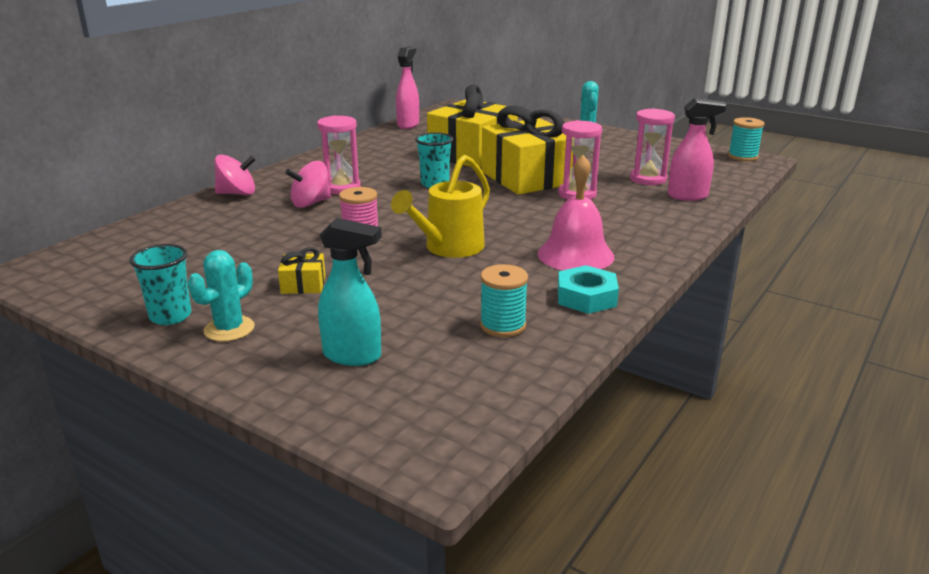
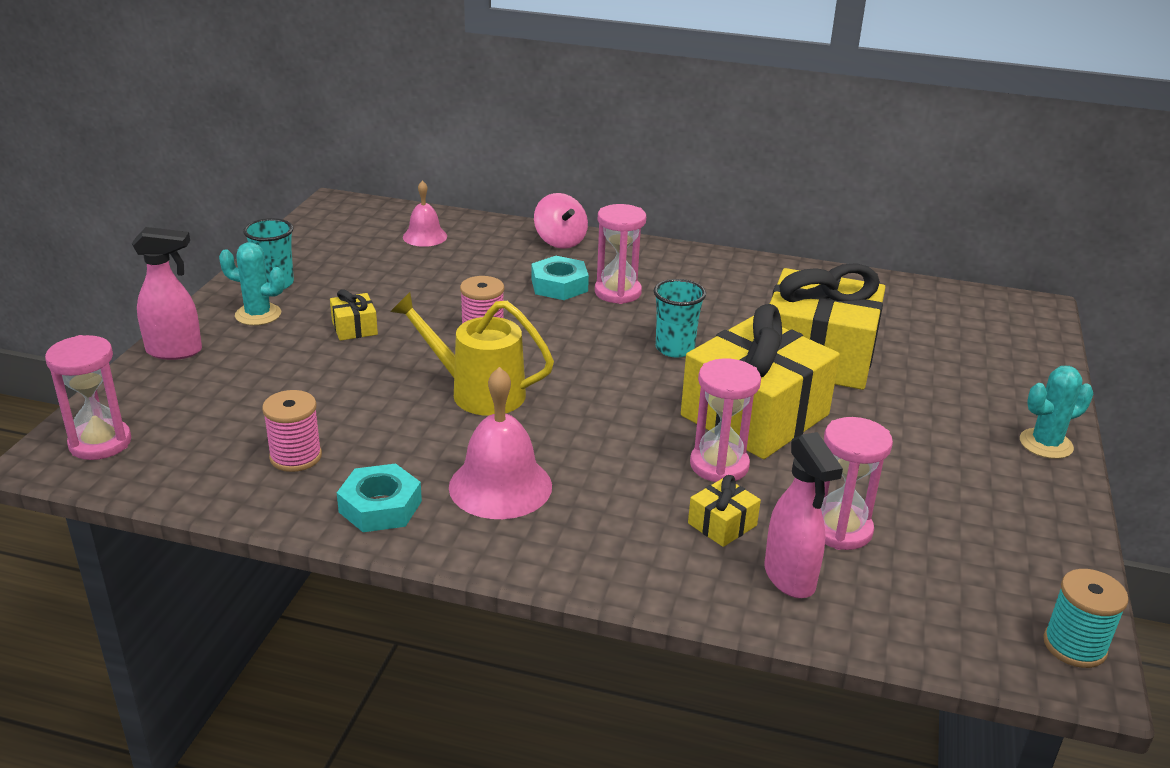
camera: 70 degrees right, 5 degrees up
pink spinning top [285,161,331,208] -> turquoise nut [532,256,589,300]
turquoise spray bottle [318,218,382,366] -> none
pink spray bottle [396,46,419,129] -> pink spray bottle moved to [132,227,202,360]
turquoise spool [480,264,528,337] -> pink spool [262,390,322,472]
none -> pink hourglass [45,335,131,460]
none -> pink bell [403,180,447,247]
none -> yellow gift [688,475,761,547]

